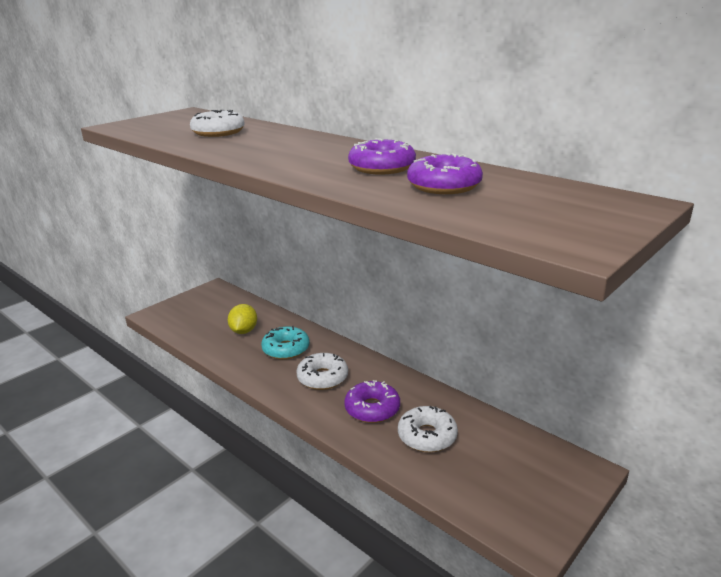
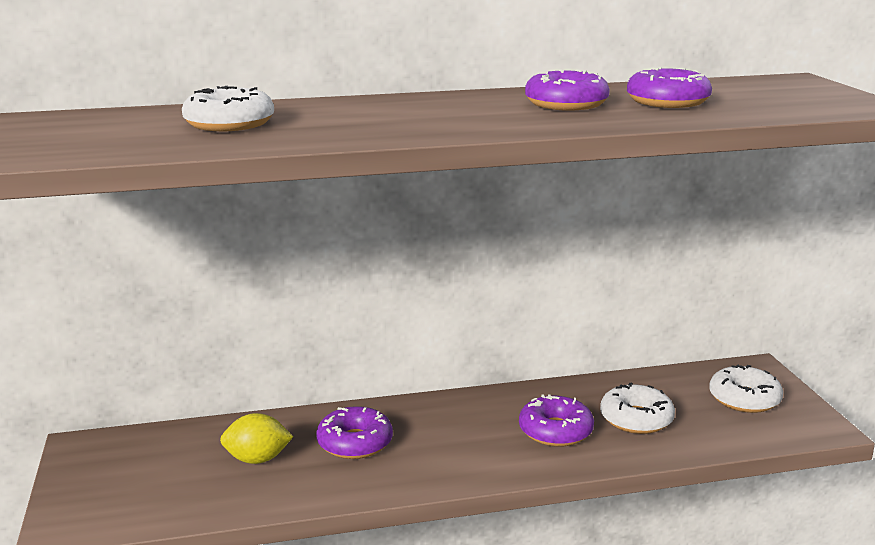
camera: 55 degrees left, 5 degrees down
yellow lemon [228,304,257,334] -> yellow lemon turned 45 degrees counterclockwise [220,413,293,464]
turquoise donut [261,326,310,360] -> purple donut [316,406,393,459]
white donut [296,353,348,390] -> white donut moved to [709,365,783,413]

